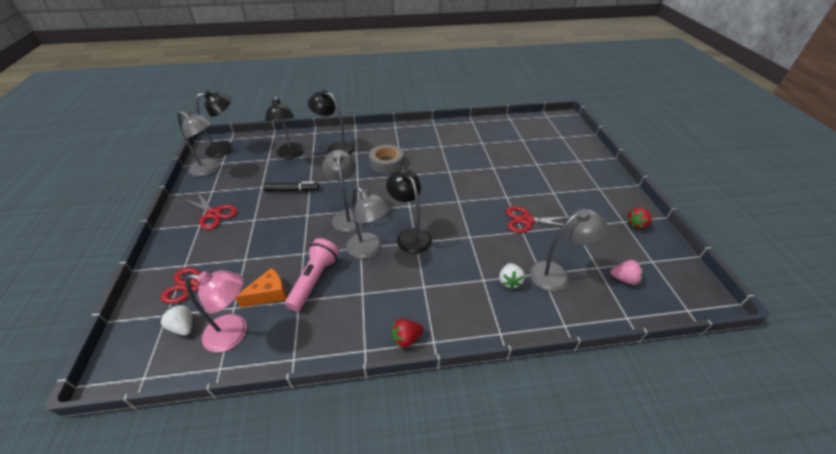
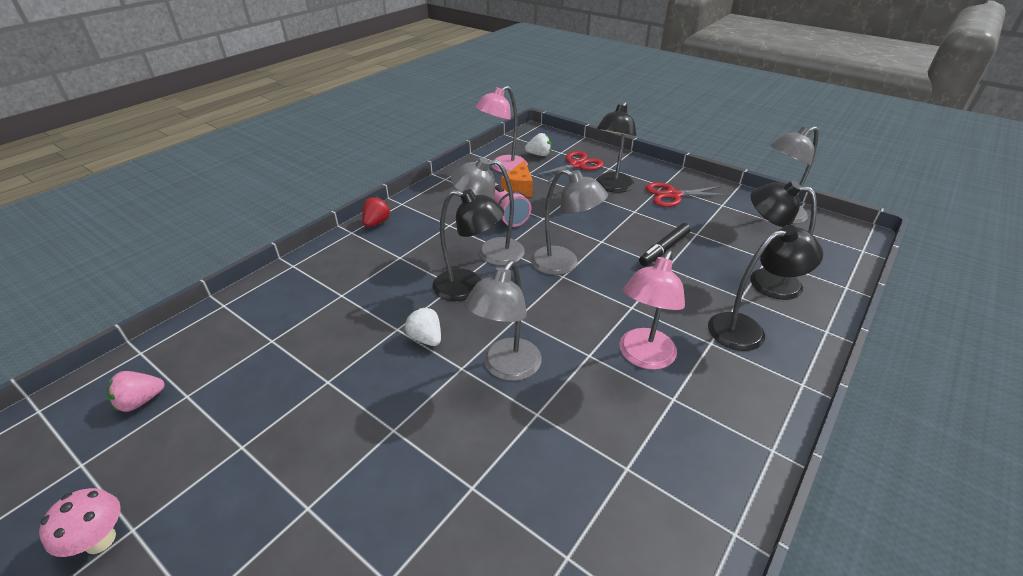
camera: 135 degrees right, 5 degrees down
black lamp [195,91,234,158] -> black lamp moved to [596,101,636,193]
grey tape [369,145,404,173] -> pink lamp [620,250,685,370]
white strawberry [499,263,525,289] -> white strawberry moved to [405,307,441,346]
red scissors [506,206,570,233] -> none
grey lamp [530,209,608,291] -> grey lamp moved to [464,260,542,381]
red strawberry [627,208,652,229] -> pink mushroom [39,488,121,557]

